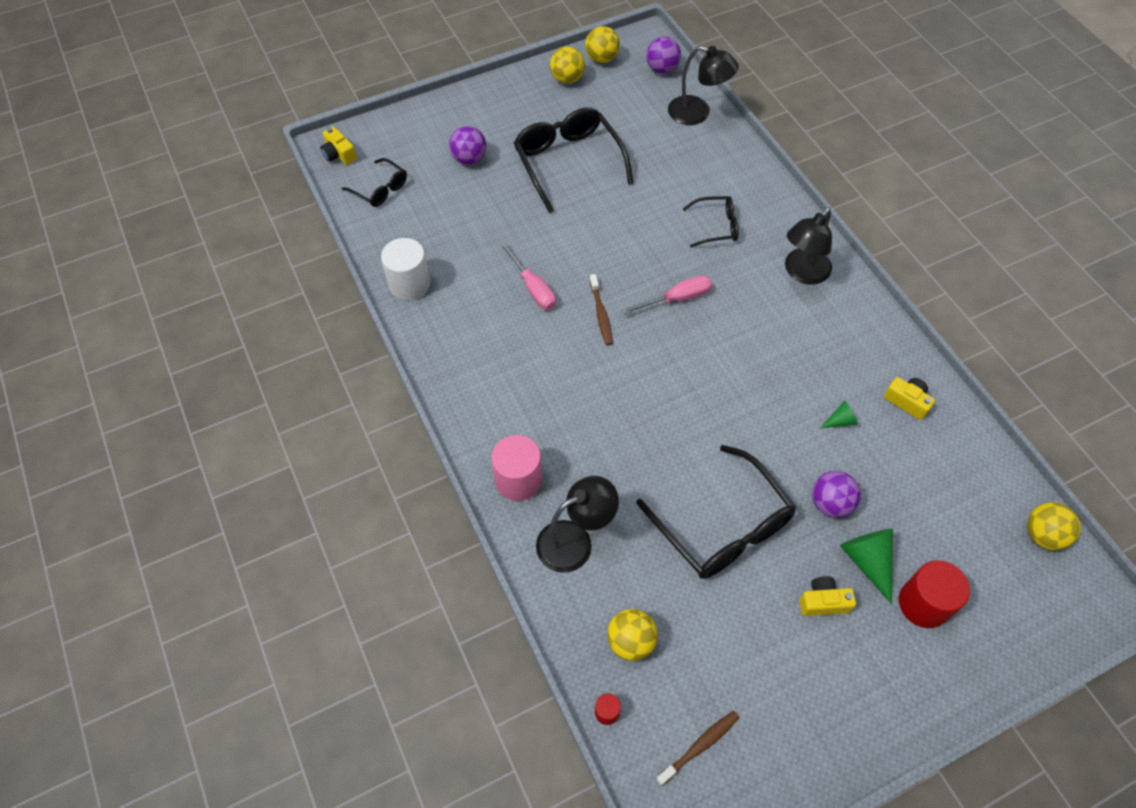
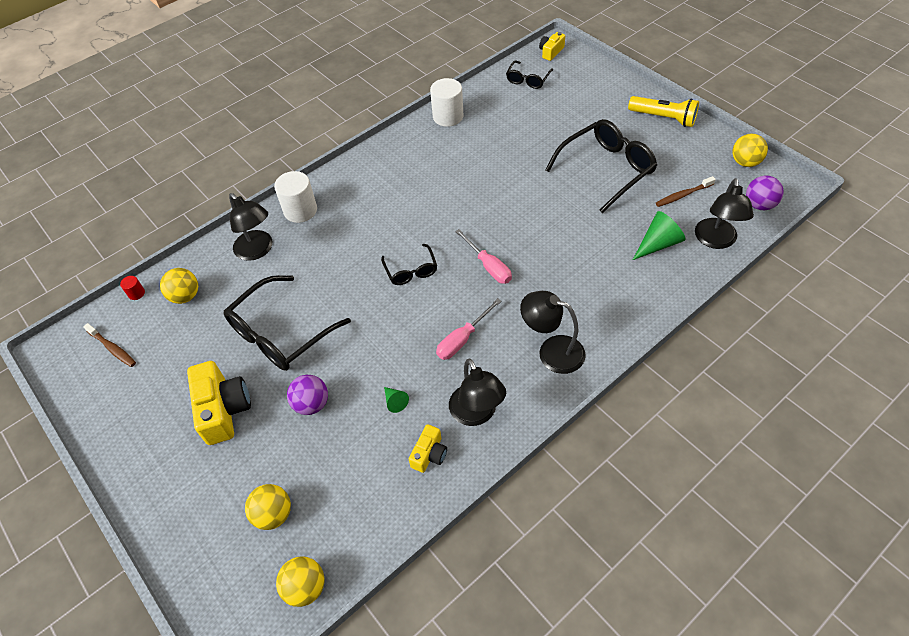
camera: 80 degrees right, 5 degrees down
purple ball [449,126,486,165] -> none
pink cylinder [491,435,542,501] -> white cylinder [274,171,317,223]
pink screwdriver [499,241,556,310] -> pink screwdriver moved to [436,298,501,360]
yellow ball [550,46,585,84] -> yellow ball moved to [245,484,291,530]
brown toothbrush [589,274,613,346] -> brown toothbrush moved to [656,176,716,207]
black glasses [683,196,739,248] -> black glasses moved to [381,244,437,285]
yellow camera [799,576,856,616] -> yellow camera [187,361,251,445], size x1.84
green cone [840,529,893,604] -> green cone moved to [633,211,685,260]
red cylinder [899,560,970,628] -> none
none -> black lamp [449,359,506,426]
none -> yellow flashlight [628,96,699,127]

